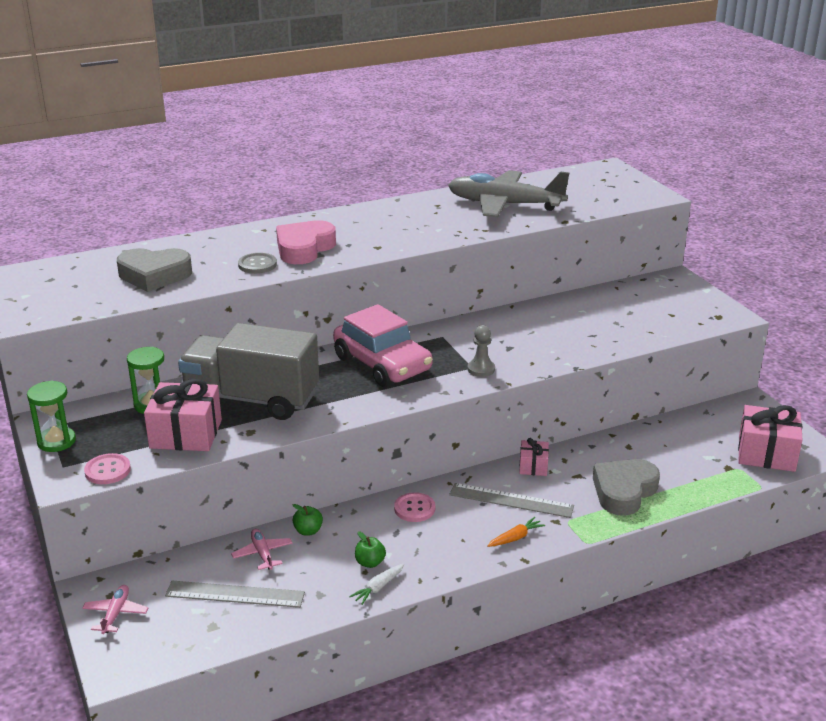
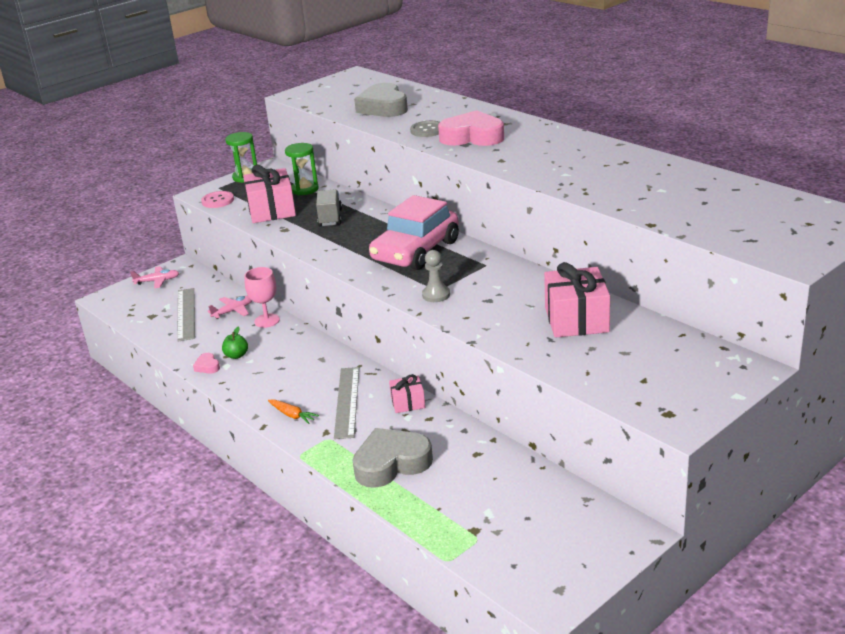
camera: 75 degrees right, 0 degrees up
grey truck [178,323,319,420] -> grey truck [316,189,342,226], size x0.46
green apple [293,504,323,536] -> pink goblet [244,267,280,328]
white carrot [349,564,404,605] -> pink heart [193,353,220,374]
pink button [394,492,435,522] -> none
grey plane [448,170,570,217] -> none
grey heart [593,459,660,516] -> grey heart turned 45 degrees counterclockwise [352,428,433,488]
pink gift [738,405,803,472] -> pink gift moved to [544,262,610,338]

